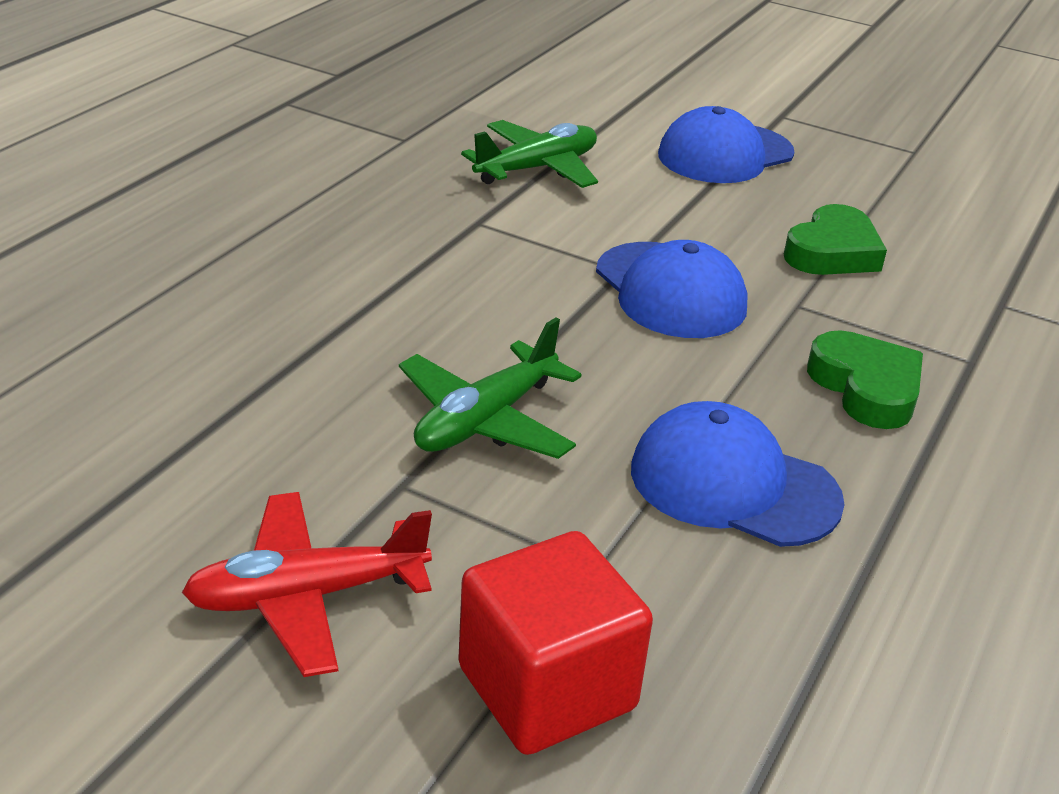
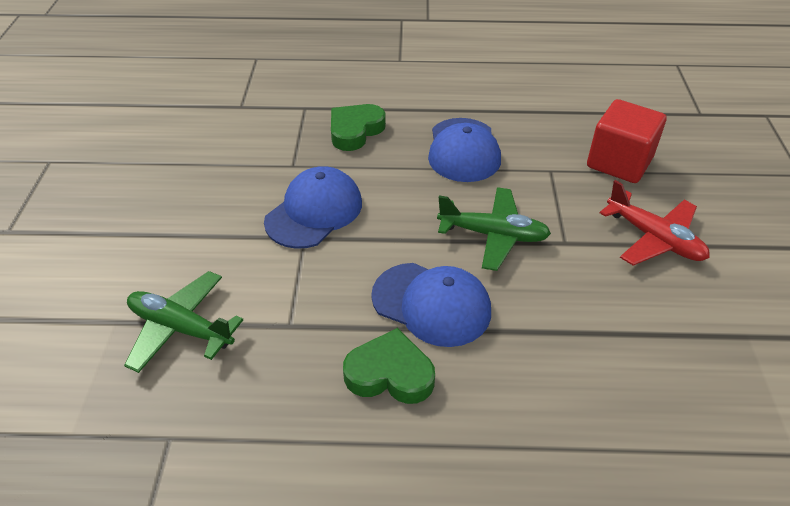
camera: 115 degrees left, 10 degrees up
blue cap [658,106,794,183] -> blue cap moved to [371,263,491,347]
green heart [784,204,887,275] -> green heart moved to [343,328,435,404]

